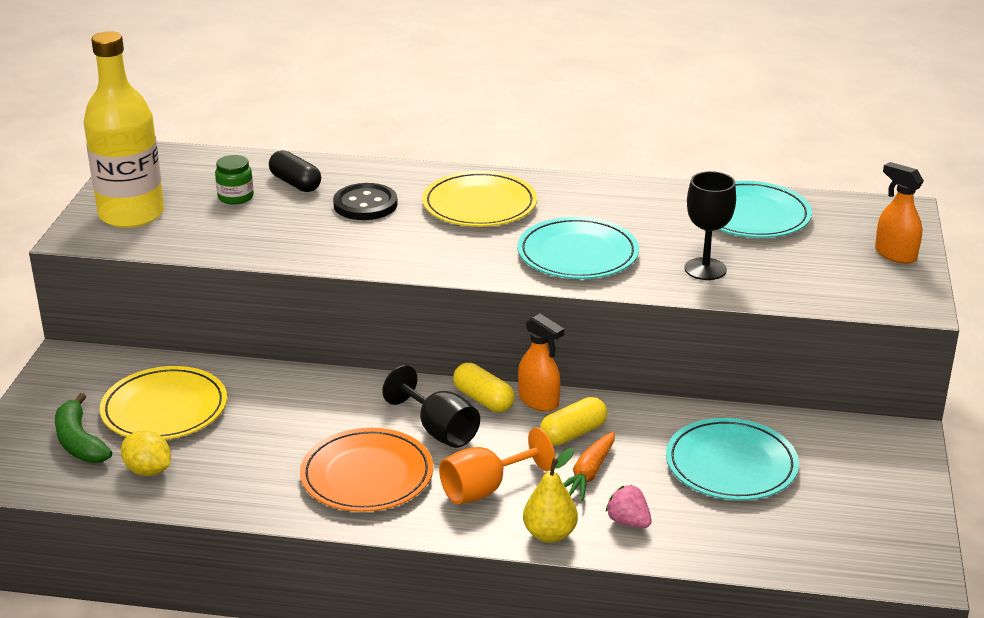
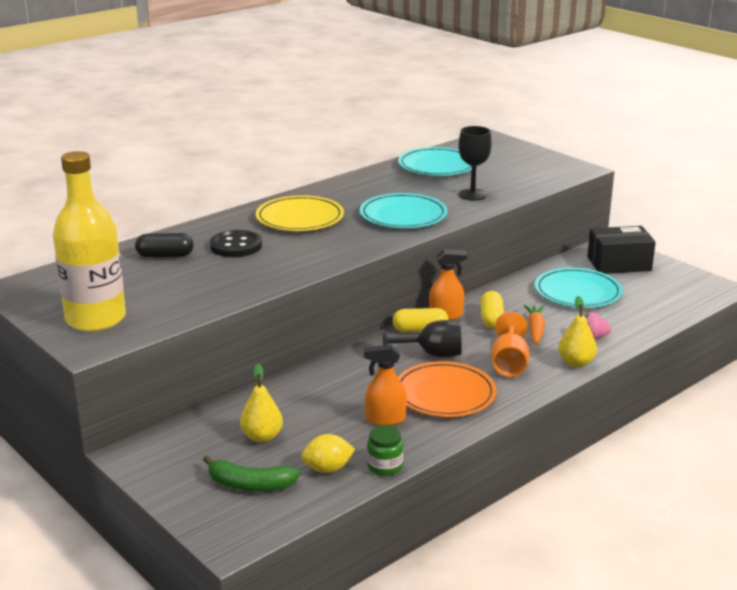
camera: 50 degrees left, 5 degrees down
yellow plate [100,366,227,440] -> yellow pear [240,363,283,443]
green jar [215,155,254,204] -> green jar moved to [367,425,403,476]
orange carrot [563,431,615,501] -> orange carrot turned 150 degrees counterclockwise [524,305,545,345]
orange spray bottle [875,162,924,264] -> orange spray bottle moved to [364,344,407,426]
none -> black box [587,226,656,274]

